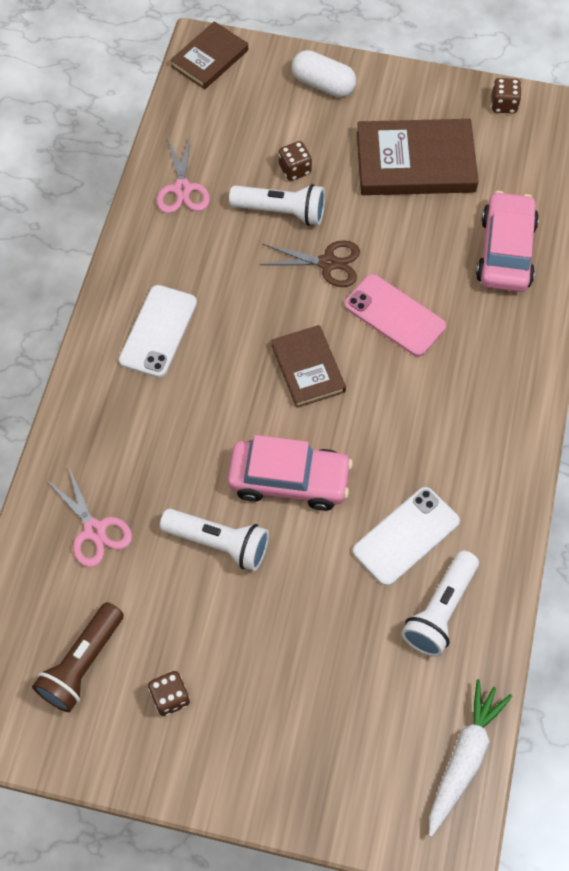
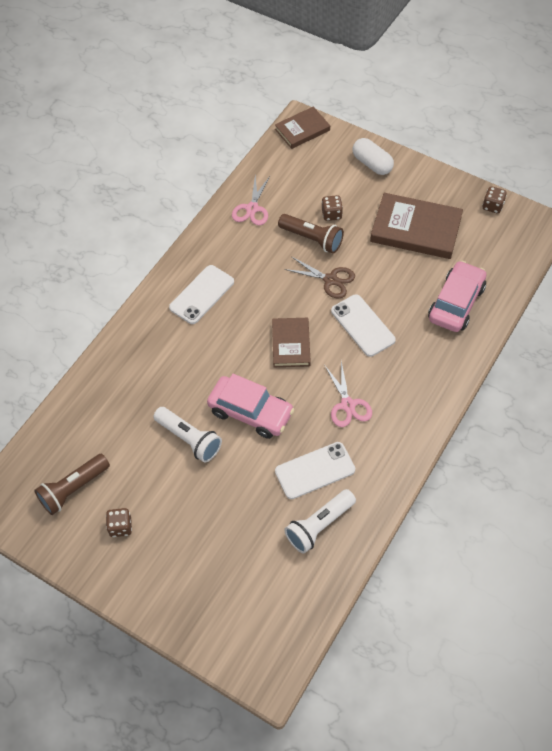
camera: 20 degrees right, 5 degrees down
pink scissors [48,468,132,567] -> pink scissors moved to [325,361,372,427]
white flashlight [229,184,325,226] -> brown flashlight [278,214,344,254]
pink phone [344,274,446,357] -> white phone [331,294,396,357]
white carrot [429,679,512,837] -> none

